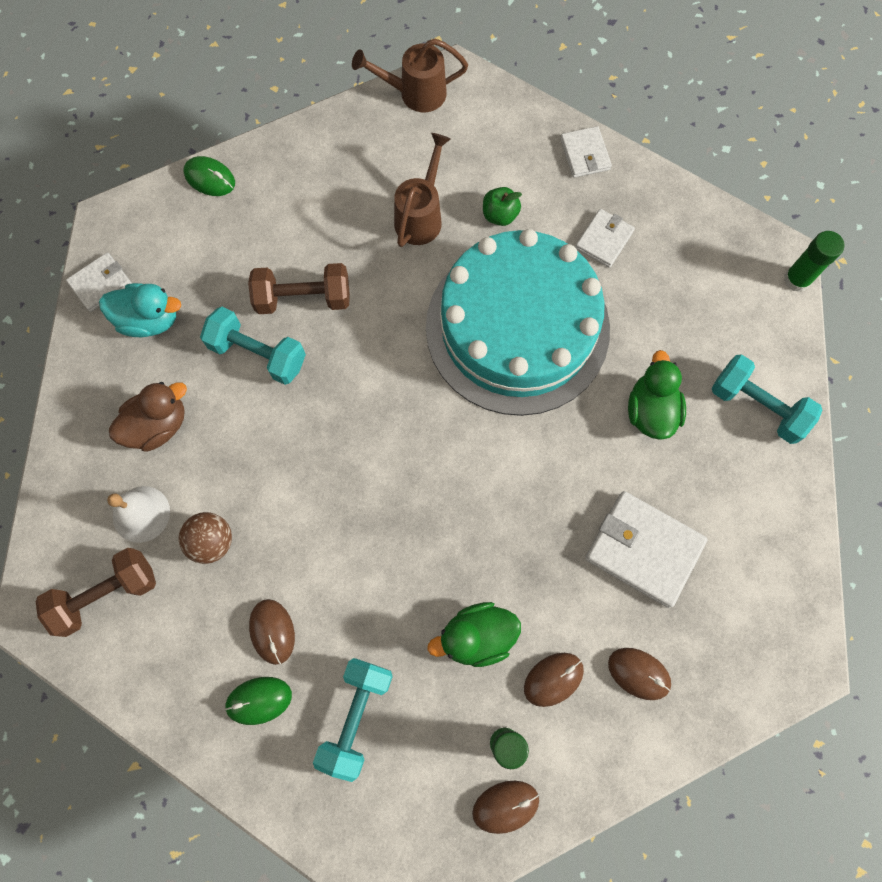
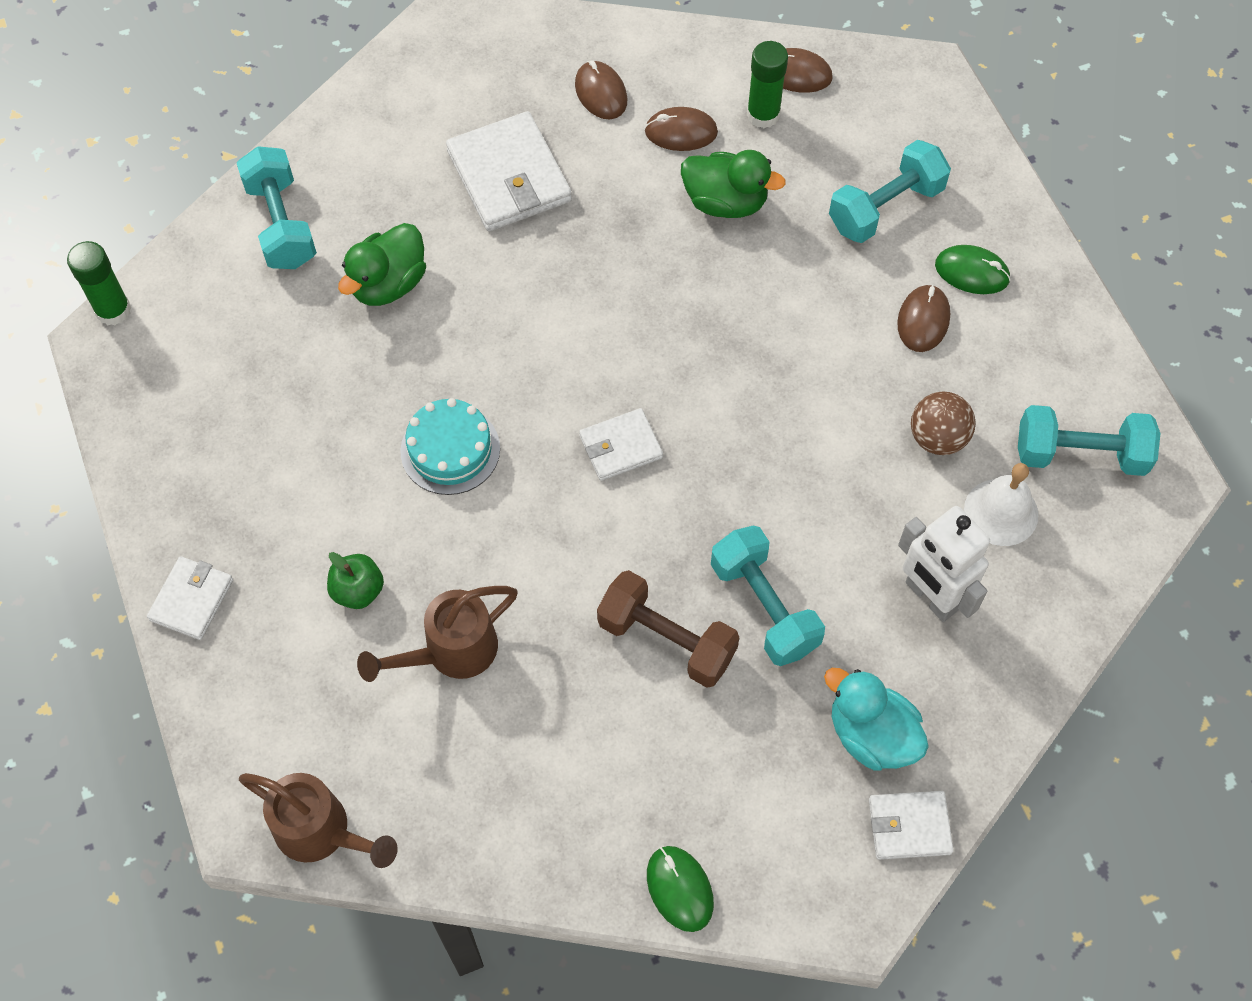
camera: 145 degrees left, 10 degrees down
brown dumbbell [36,548,156,637] -> turquoise dumbbell [1018,405,1160,476]
brown duck [109,382,187,451] -> white robot [898,506,990,622]
turquoise cake [426,229,610,416] -> turquoise cake [400,398,500,495], size x0.40
white wallet [575,209,635,268] -> white wallet moved to [579,408,663,481]

